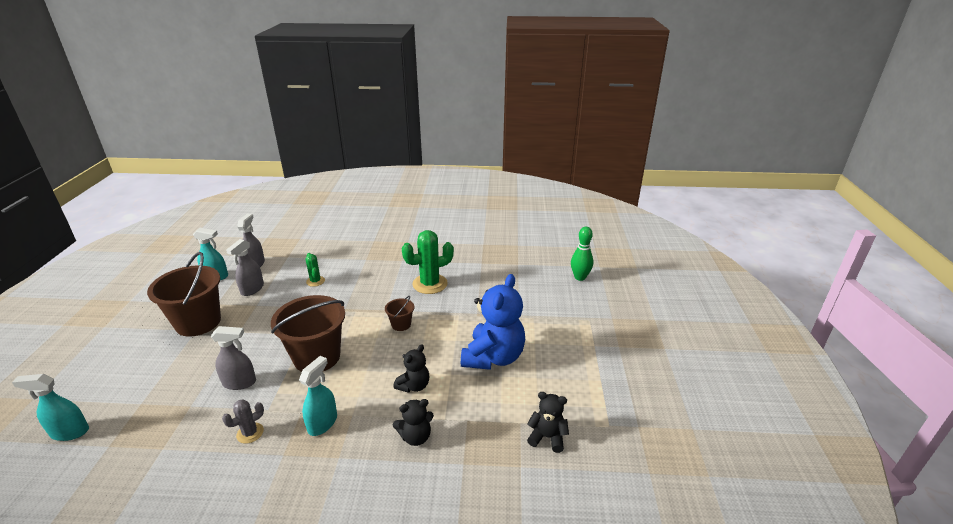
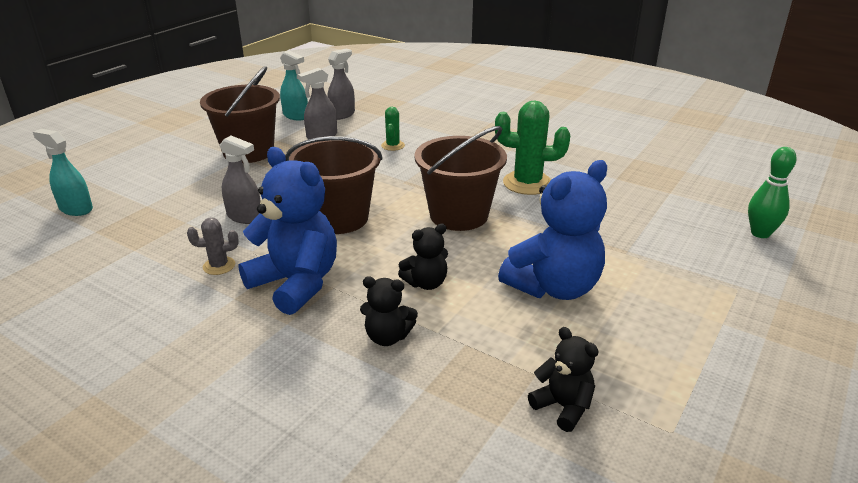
camera: 30 degrees right, 0 degrees up
turquoise spray bottle [299,356,337,436] -> blue teddy bear [238,147,337,315]
brown bucket [385,296,414,331] -> brown bucket [414,126,507,231], size x2.19

